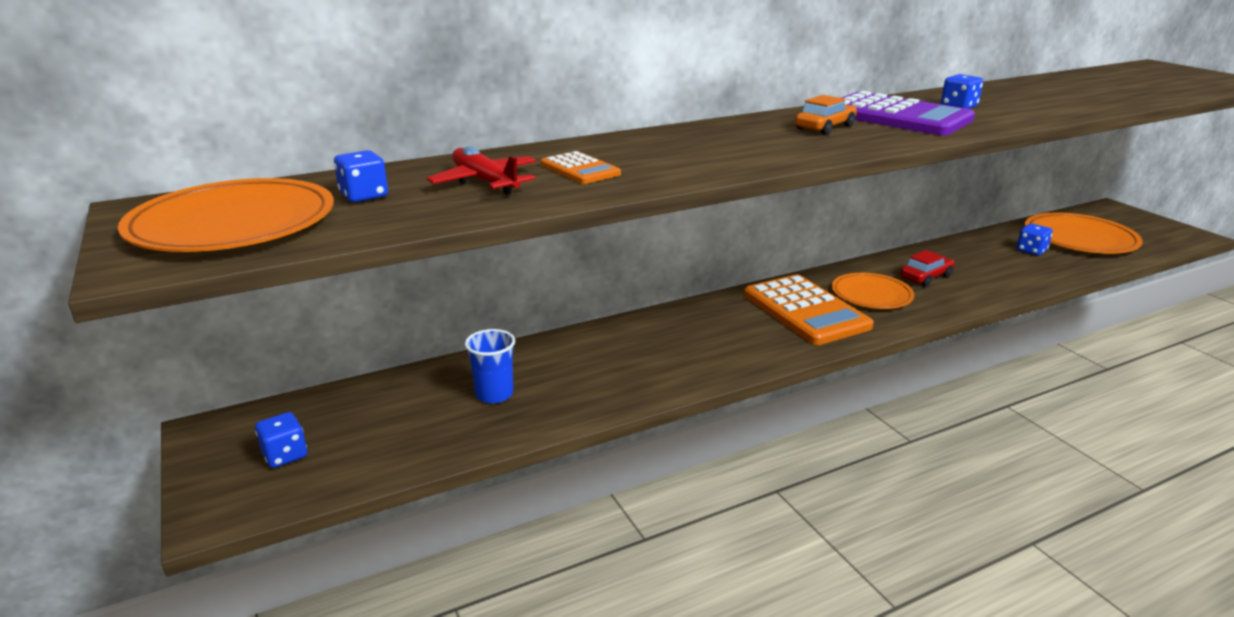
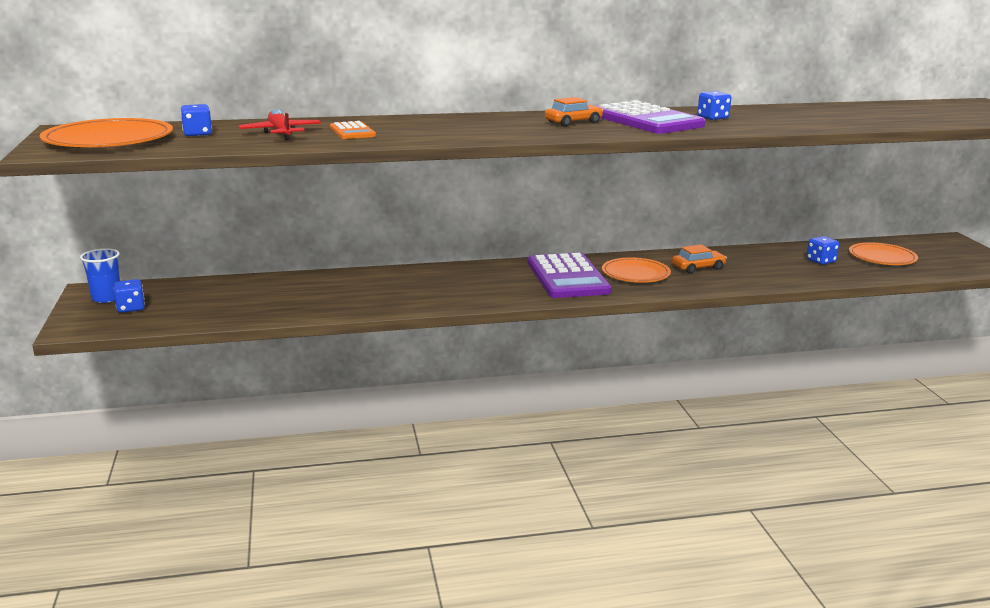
camera: 15 degrees right, 5 degrees down
blue cup [465,329,515,404] -> blue cup moved to [80,248,120,303]
orange calculator [744,274,874,345] -> purple calculator [528,252,611,298]
red car [901,250,955,286] -> orange car [672,244,727,274]
orange plate [1025,213,1143,254] -> orange plate [849,242,918,265], size x0.66

